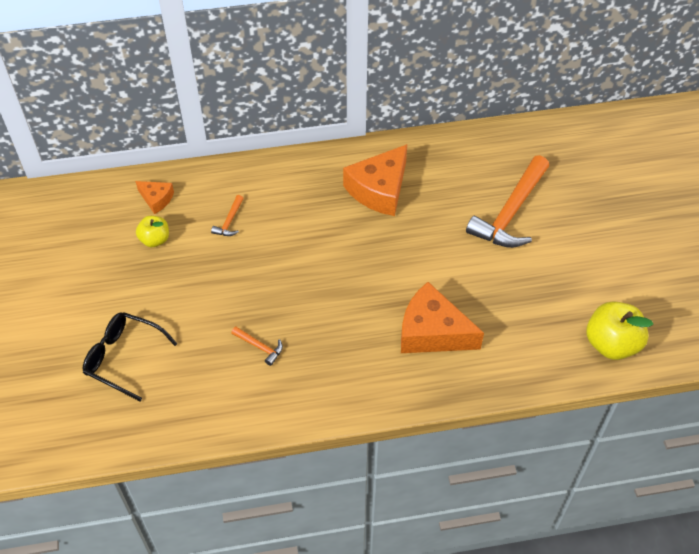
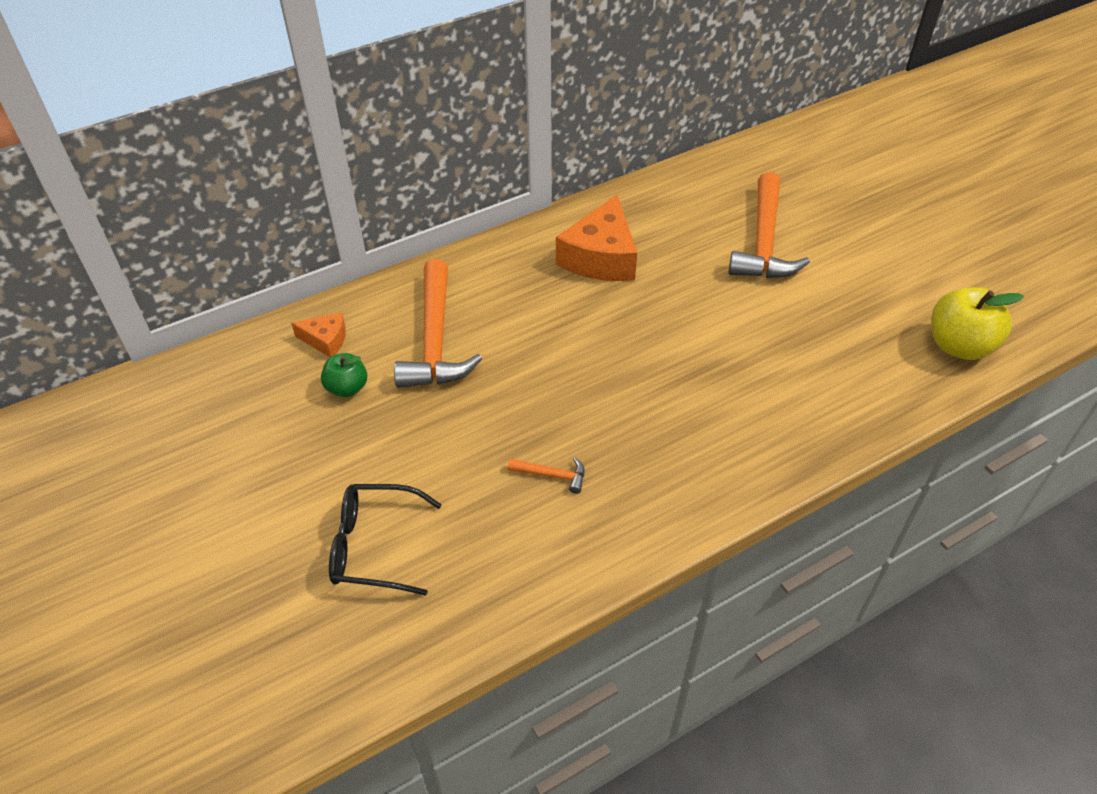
camera: 20 degrees left, 5 degrees down
yellow apple [136,216,169,247] -> green apple [321,353,367,397]
orange hammer [211,195,244,236] -> orange hammer [394,259,482,388], size x2.38
orange cheese [401,282,484,353] -> none

